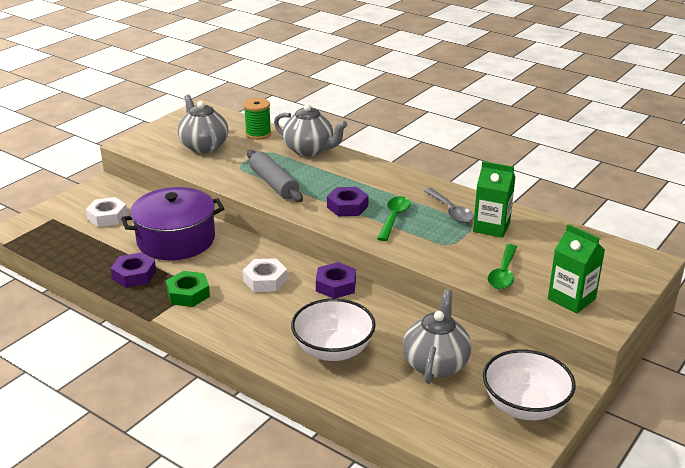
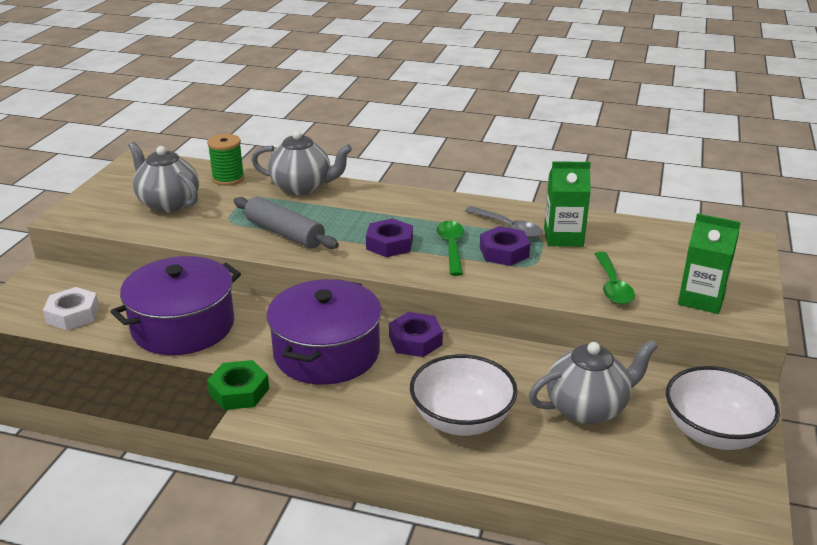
camera: 20 degrees left, 0 degrees up
purple nut [110,252,156,288] -> purple nut moved to [480,226,530,266]
white nut [243,258,287,292] -> purple pot [267,279,382,385]
grey teapot [403,289,471,384] -> grey teapot turned 75 degrees clockwise [529,340,658,424]

